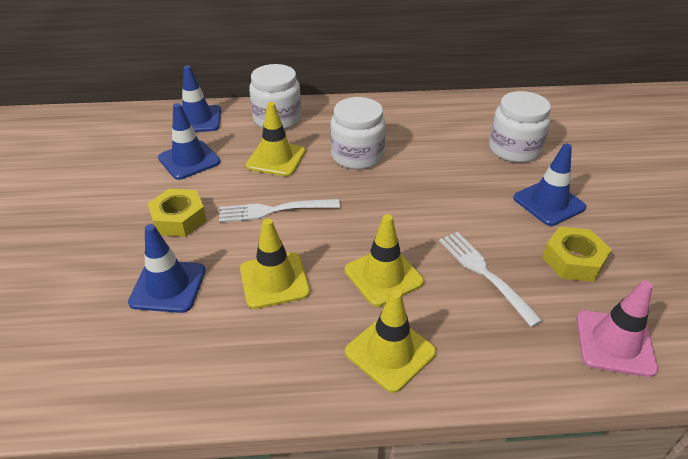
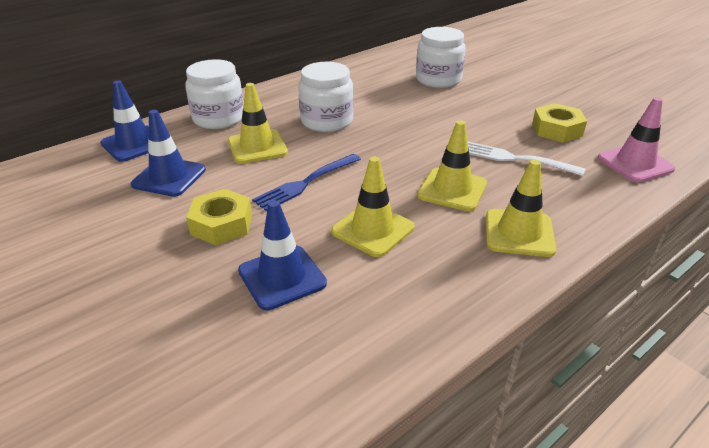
camera: 35 degrees left, 5 degrees down
white fork [219,199,340,222] -> blue fork [252,154,361,211]
blue traffic cone [513,144,586,226] -> none

